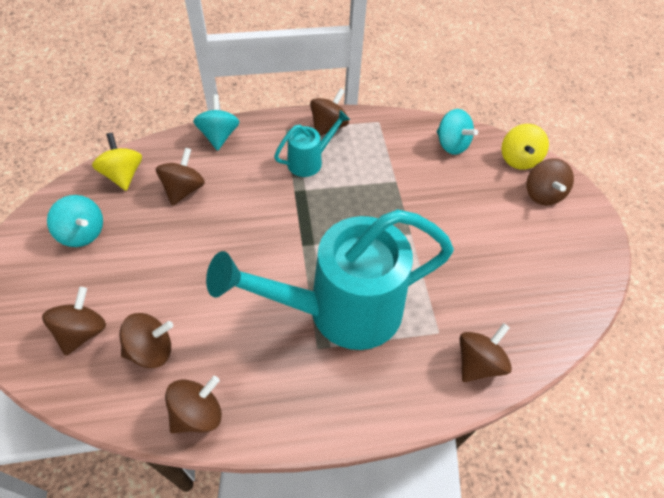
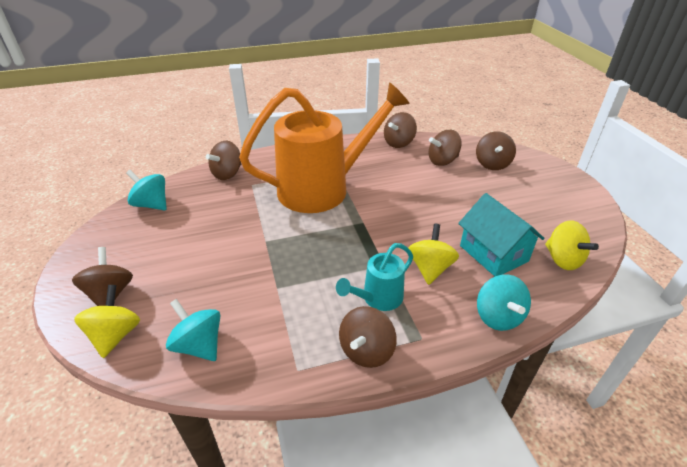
camera: 175 degrees right, 15 degrees down
turquoise spinning top [47,195,103,247] -> turquoise spinning top moved to [126,170,167,210]
brown spinning top [156,148,205,206] -> turquoise house [458,193,545,276]
turquoise watering can [206,209,454,350] -> orange watering can [239,82,410,213]
none -> yellow spinning top [409,224,459,285]

